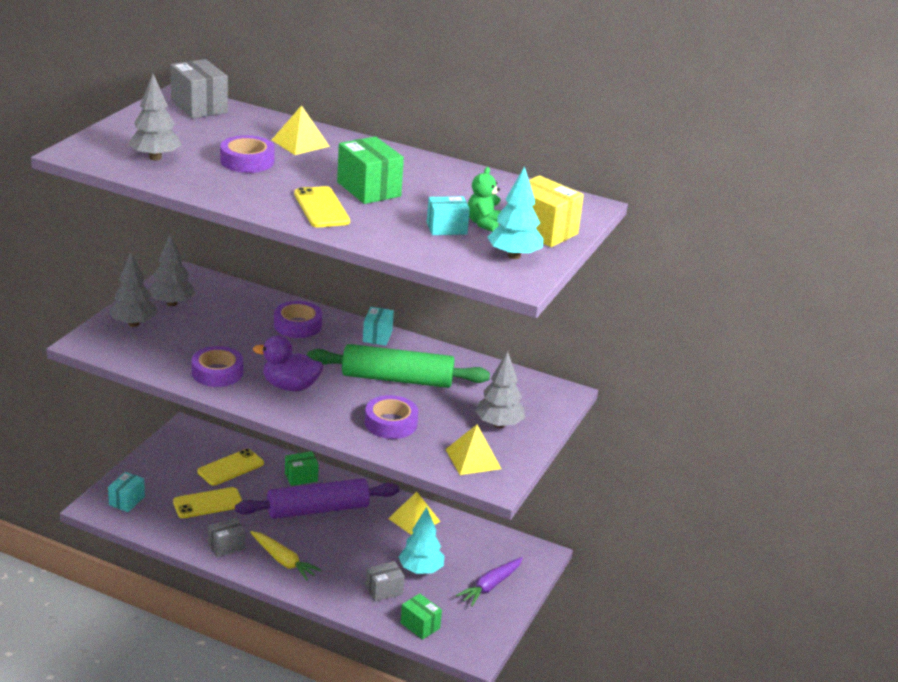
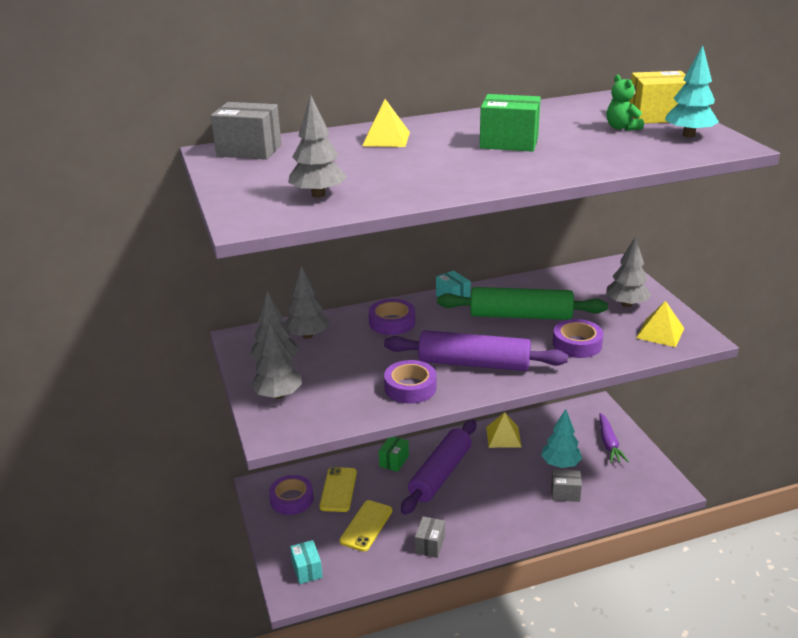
camera: 40 degrees left, 0 degrees up
purple tape [220,135,275,173] -> purple tape moved to [269,475,314,515]
yellow carrot [250,531,322,581] -> none
purple duck [253,335,323,391] -> purple rolling pin [384,330,568,371]
yellow phone [294,186,350,227] -> none
green rolling pin [307,344,490,388] -> green rolling pin turned 45 degrees clockwise [437,287,608,320]
grey box [365,561,405,602] -> grey box turned 75 degrees clockwise [551,469,582,502]
green box [401,593,442,640] -> none
turquoise box [427,196,470,235] -> none
none -> grey tree [284,266,330,339]

